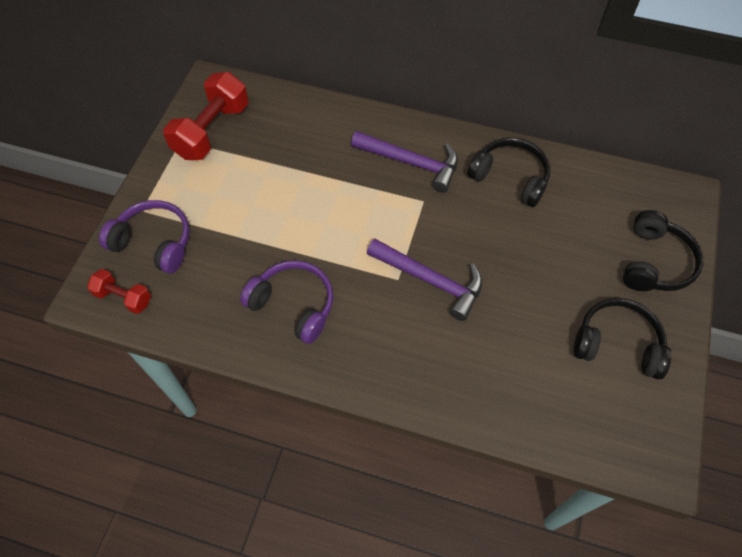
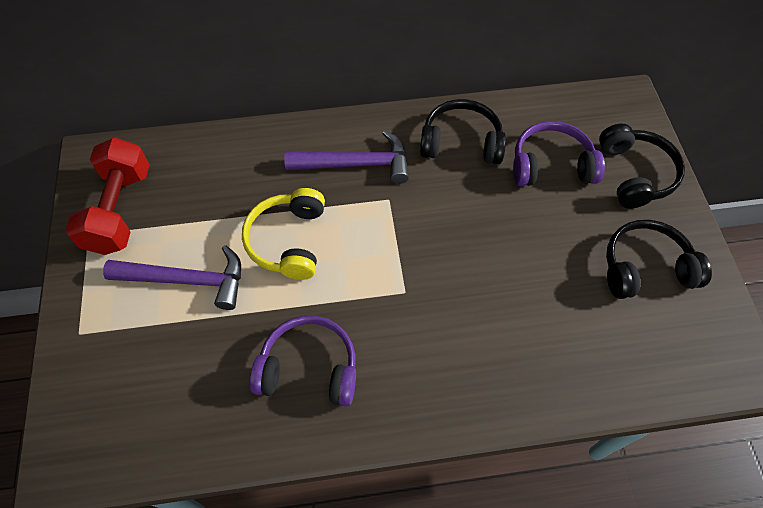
camera: 25 degrees left, 0 degrees up
red dumbbell [87,269,151,314] -> none
purple headphones [99,200,190,273] -> purple headphones moved to [513,121,605,186]
purple hammer [367,239,482,321] -> purple hammer moved to [103,245,241,310]
none -> yellow headphones [242,188,325,280]

